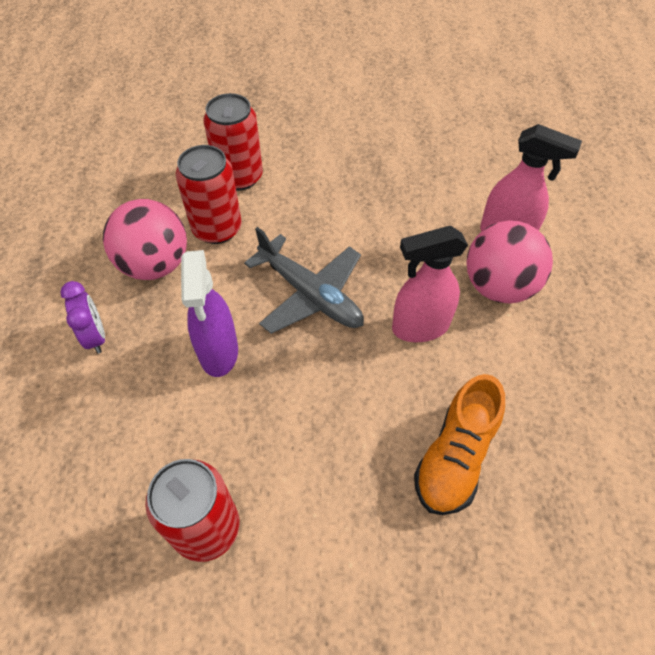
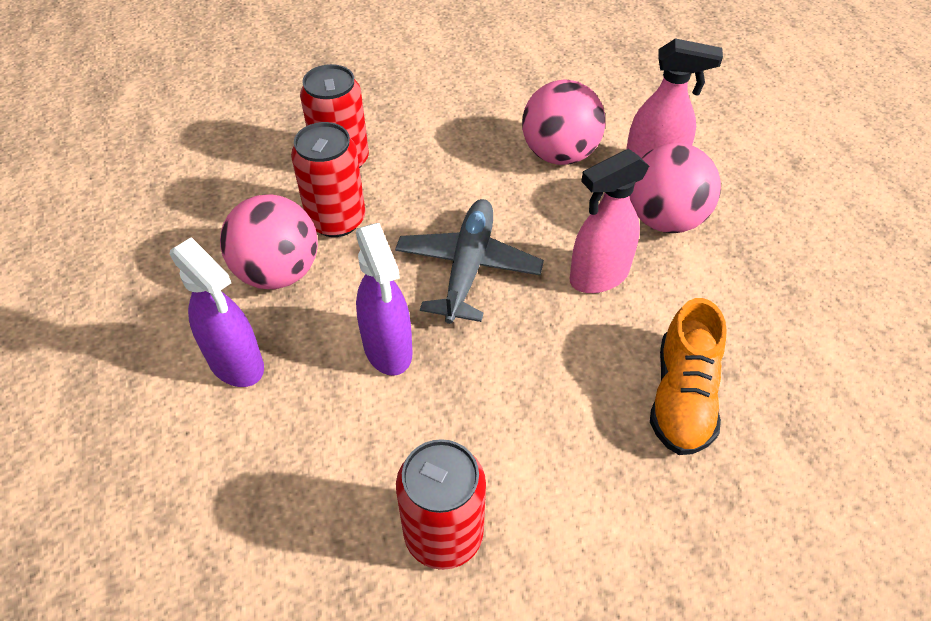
camera: 15 degrees left, 5 degrees down
purple clock [60,281,105,354] -> purple spray bottle [170,237,264,387]
grey plane [244,227,364,334] -> grey plane turned 105 degrees counterclockwise [395,199,544,324]
none -> pink ball [522,80,605,165]

